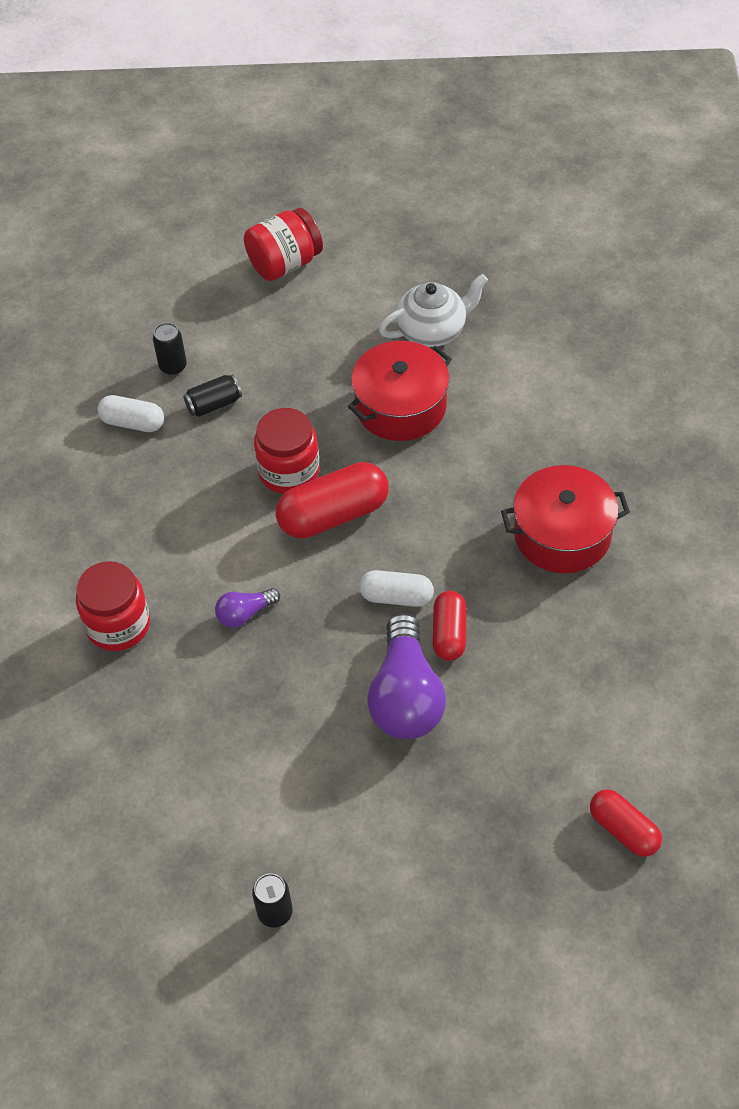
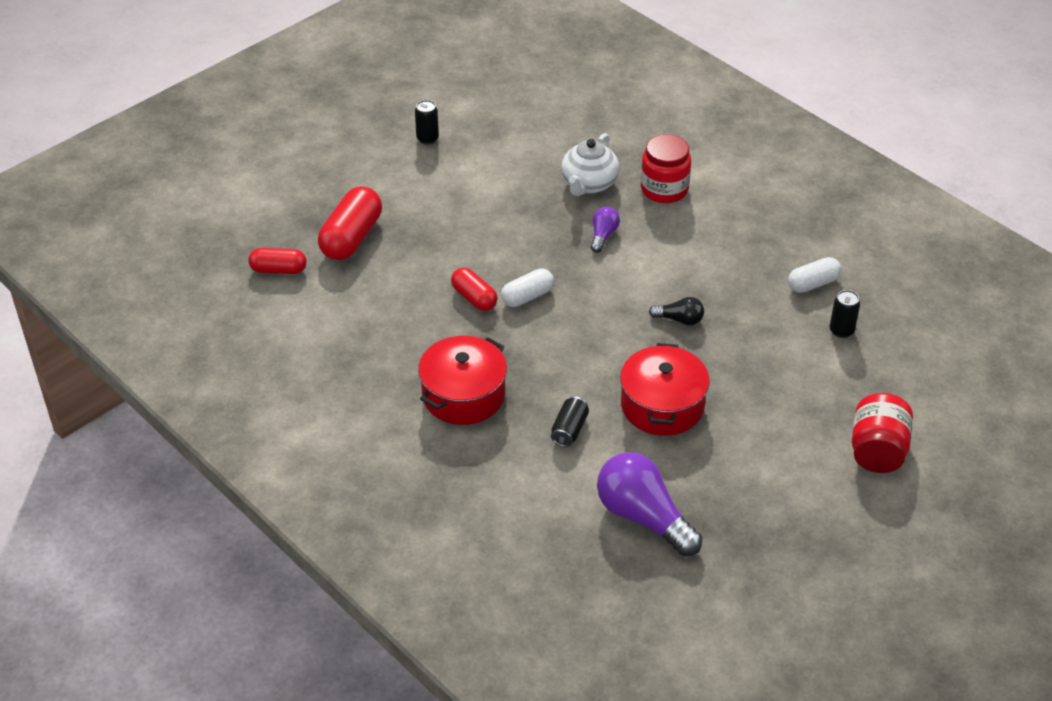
camera: 135 degrees right, 10 degrees down
black can [183,374,242,417] -> black can moved to [551,397,589,447]
red jar [254,408,320,494] -> black light bulb [649,297,704,325]
red capsule [276,462,389,539] -> red capsule moved to [318,186,382,260]
purple light bulb [367,613,446,739] -> purple light bulb moved to [597,452,703,556]
white teapot [379,274,488,347] -> white teapot moved to [561,133,619,196]

